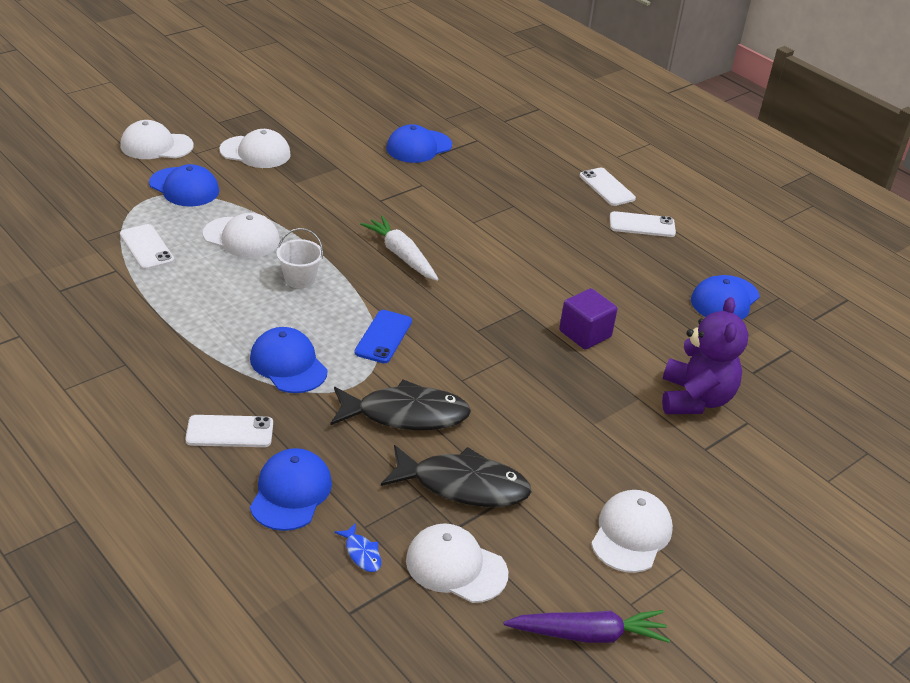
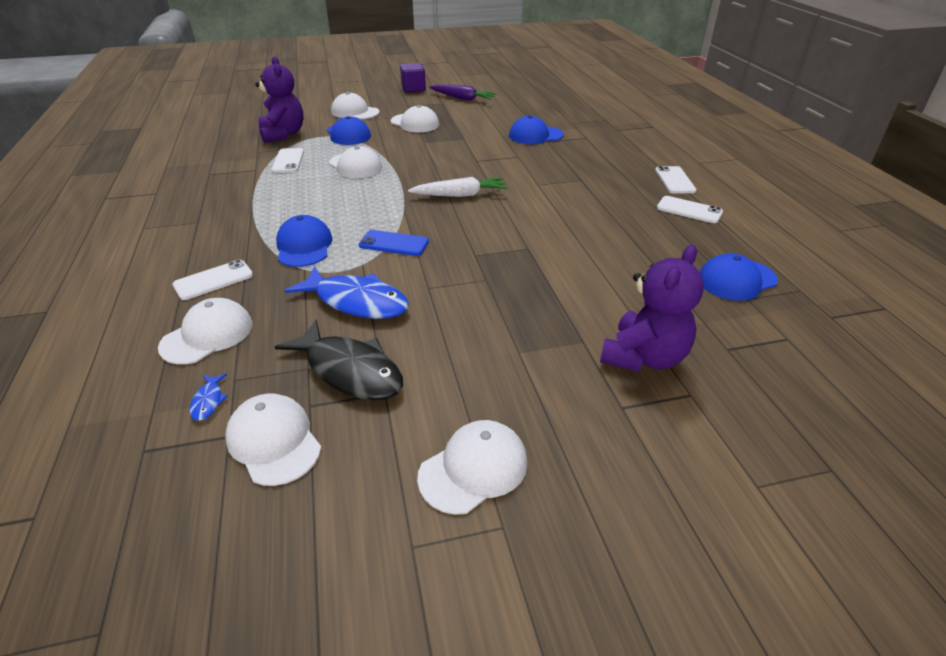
camera: 30 degrees right, 0 degrees up
white phone [185,415,273,447] -> white phone turned 60 degrees counterclockwise [173,259,253,300]
blue cap [250,448,332,531] -> white cap [158,298,253,364]
white bucket [276,228,323,288] -> none
black fish [331,380,471,430] -> blue fish [284,266,409,319]
blue phone [355,310,412,363] -> blue phone turned 60 degrees clockwise [359,230,429,256]
white carrot [360,216,438,281] -> white carrot turned 90 degrees clockwise [408,177,508,197]
purple carrot [504,610,670,643] -> purple carrot moved to [429,84,497,101]
purple cube [559,288,618,350] -> purple cube moved to [400,63,426,92]
none -> purple teddy bear [255,56,304,143]

